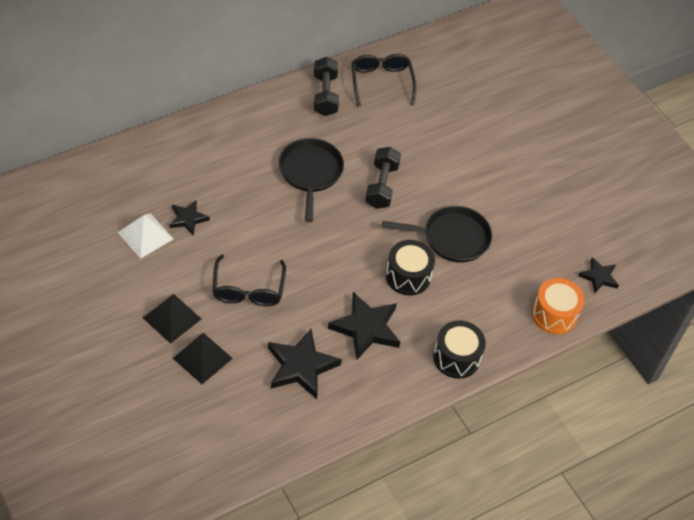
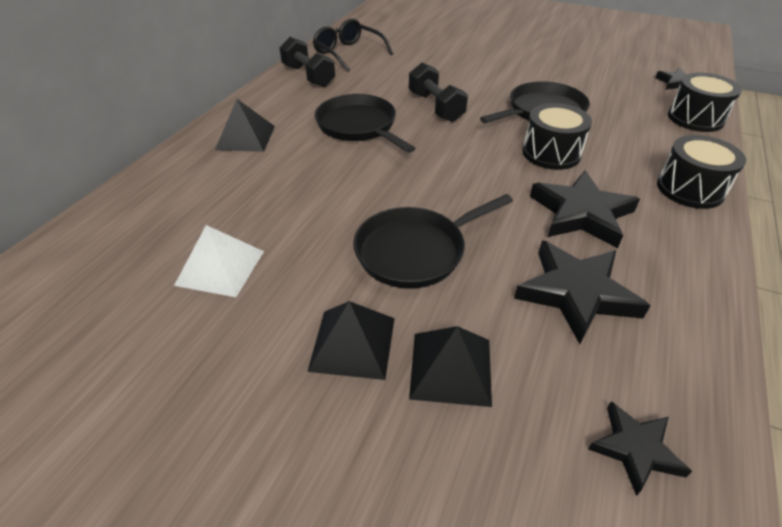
camera: 30 degrees left, 10 degrees down
black star [170,200,210,235] -> black star moved to [588,401,692,496]
black glasses [212,254,286,306] -> black pan [353,194,513,289]
orange drum [532,278,585,334] -> black drum [668,72,742,132]
none -> black pyramid [215,99,275,152]

